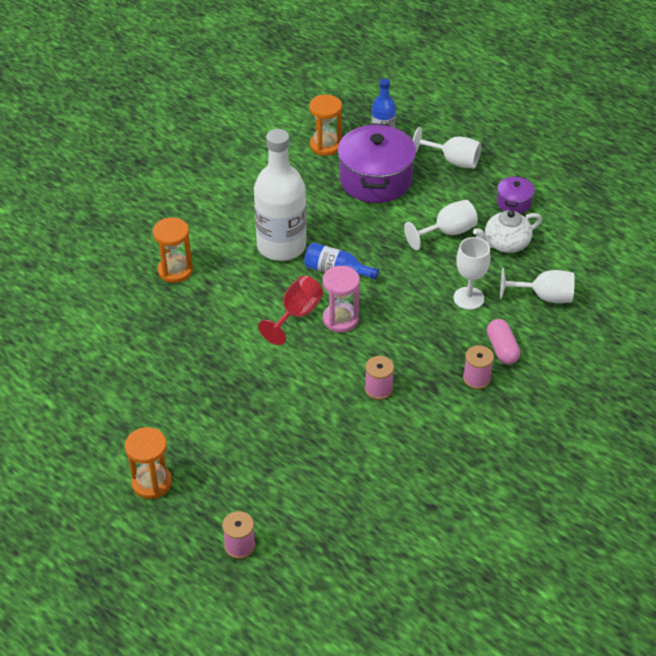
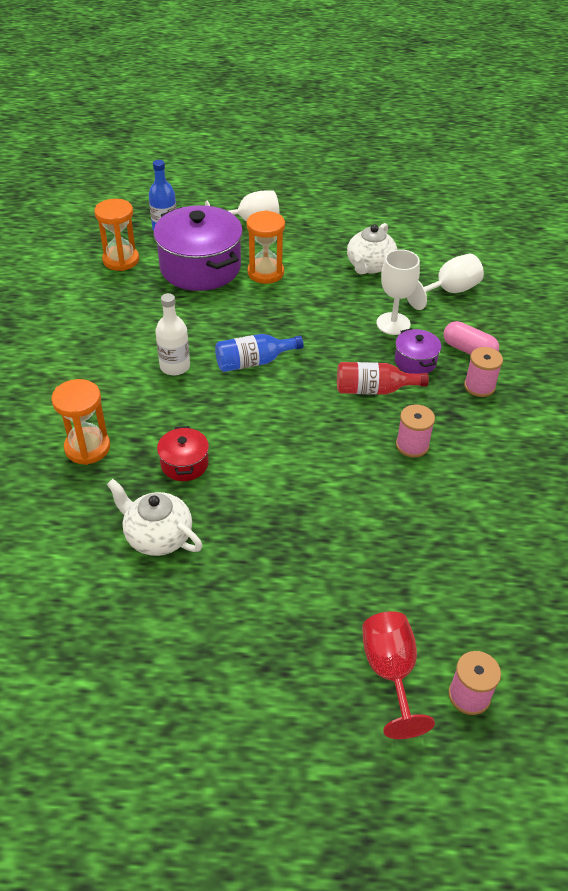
camera: 40 degrees left, 0 degrees up
orange hourglass [125,427,172,499] -> orange hourglass moved to [246,210,285,284]
white bottle [254,129,306,261] -> white bottle [156,293,190,375], size x0.51
red goblet [258,276,323,345] -> red goblet moved to [362,611,435,739]
pink hourglass [323,266,360,333] -> none
white goblet [404,200,478,250] -> none
purple pot [497,176,535,214] -> purple pot moved to [395,328,441,374]
none -> white teapot [107,479,203,556]
none -> red pot [157,426,209,481]
none -> red bottle [337,362,429,395]

